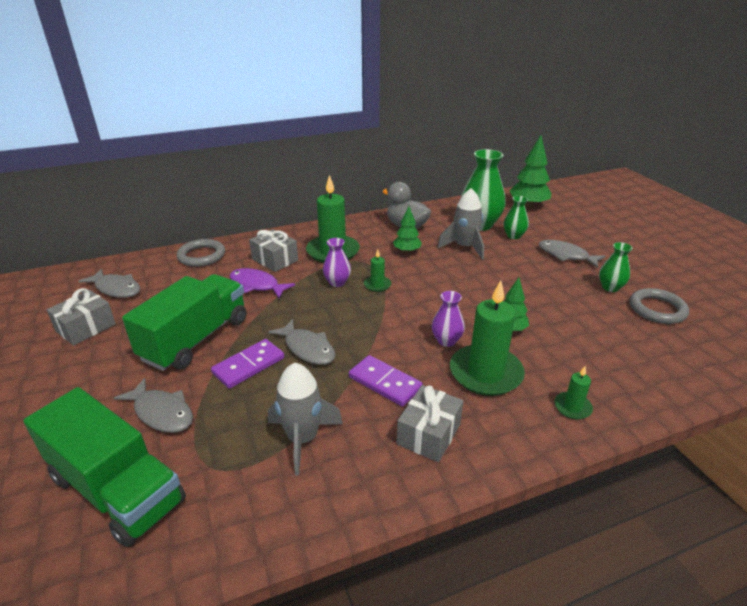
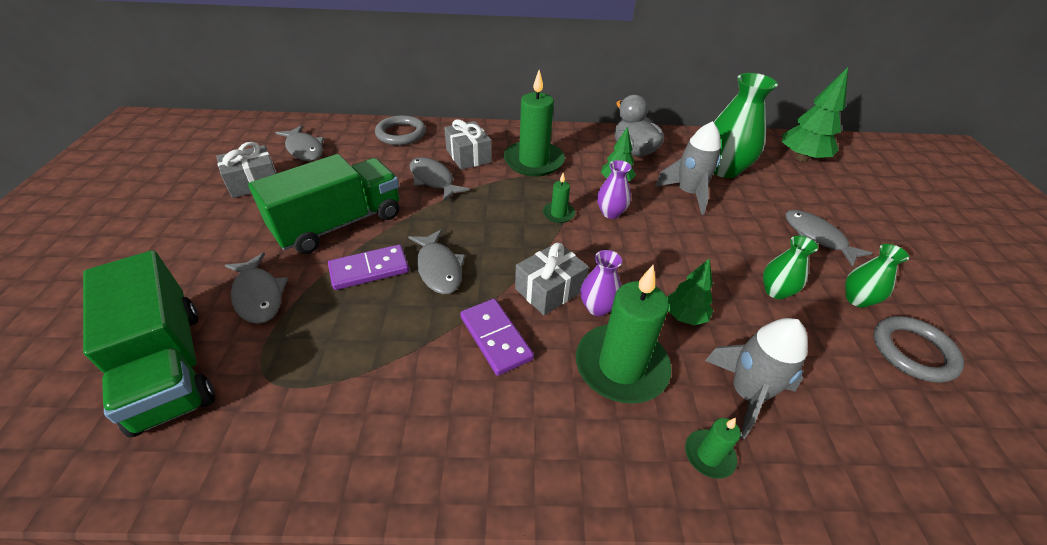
camera: 20 degrees right, 10 degrees up
purple fish [230,268,295,298] -> grey fish [410,157,470,201]
grey rocket [268,363,343,476] -> grey rocket moved to [705,318,808,439]
purple vase [323,238,351,287] -> purple vase moved to [597,160,631,219]
grey gift [397,385,463,462] -> grey gift moved to [515,242,589,315]
green vase [504,196,529,239] -> green vase moved to [763,236,818,299]

